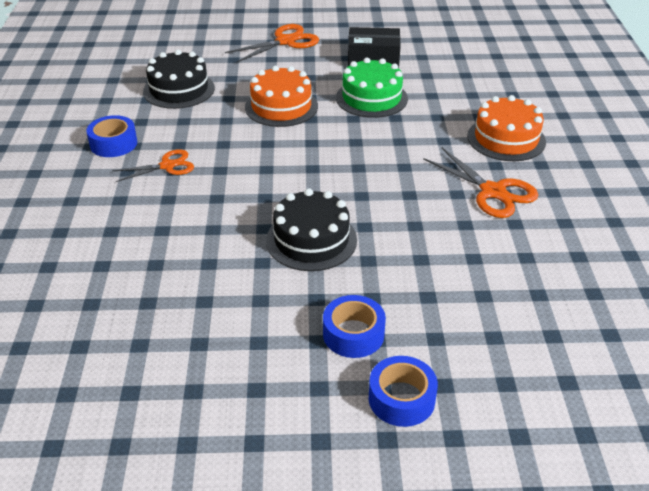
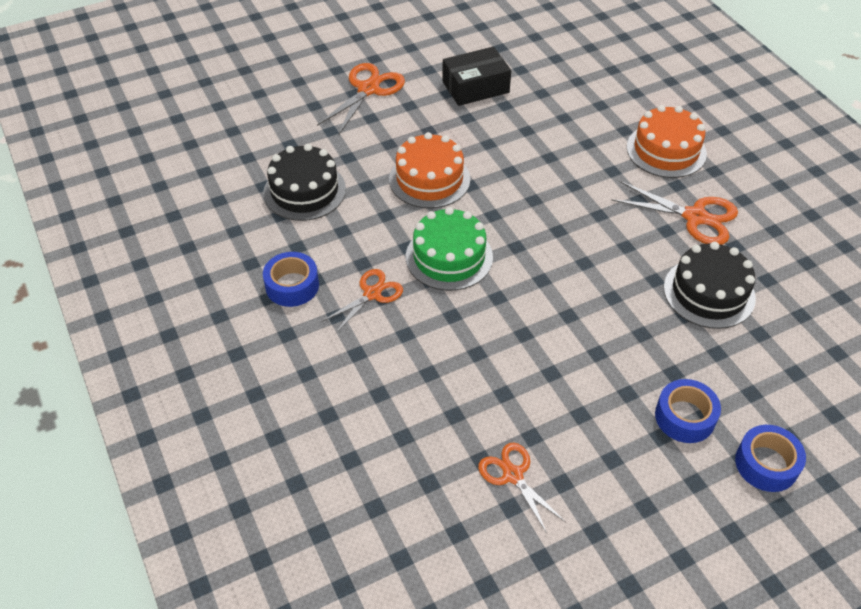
camera: 25 degrees left, 10 degrees up
black cake [266,188,357,271] -> black cake moved to [664,242,756,329]
green cake [336,58,408,118] -> green cake moved to [406,207,493,291]
none -> orange scissors [478,443,565,533]

